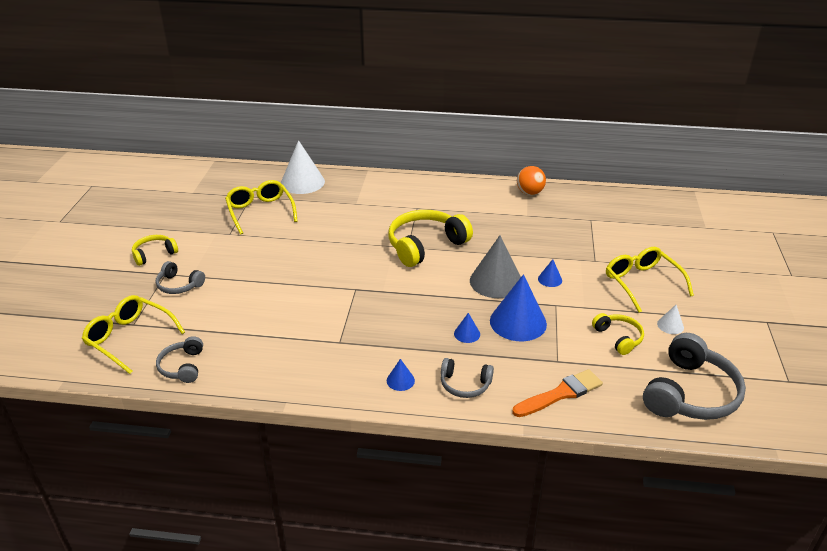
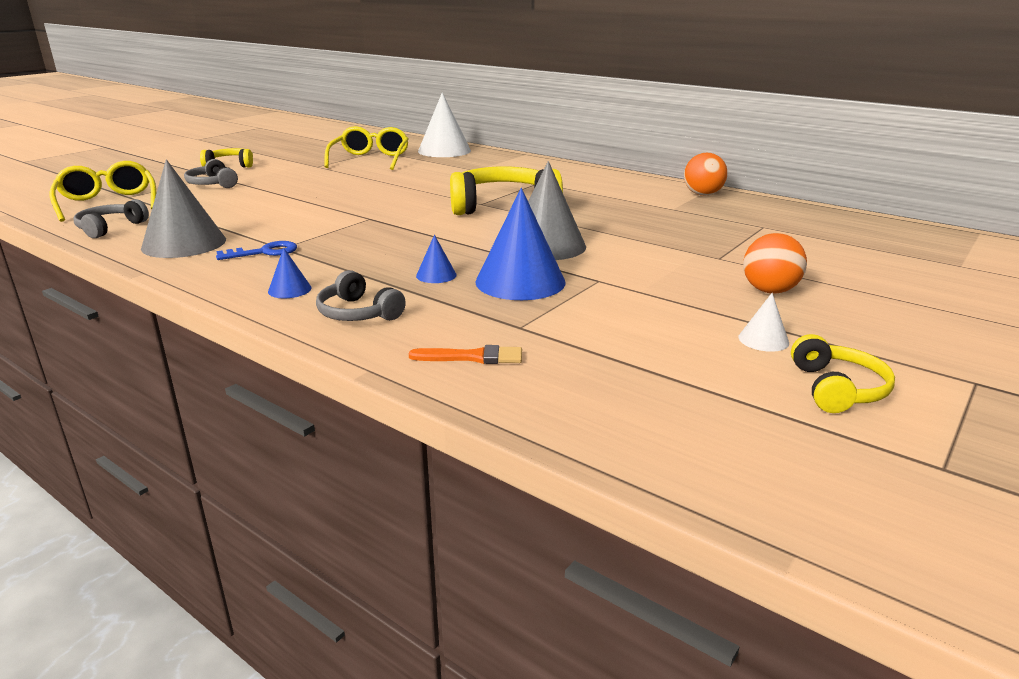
camera: 30 degrees right, 10 degrees down
orange brush [512,369,603,417] -> orange brush [409,345,522,364], size x0.63
blue cone [538,259,562,287] -> none
yellow headphones [592,313,644,355] -> yellow headphones moved to [791,334,895,413]
yellow glasses [606,247,694,312] -> orange ball [743,233,807,294]
grey headphones [643,333,746,420] -> none
none -> grey cone [141,159,226,258]
none -> blue key [216,241,297,260]

